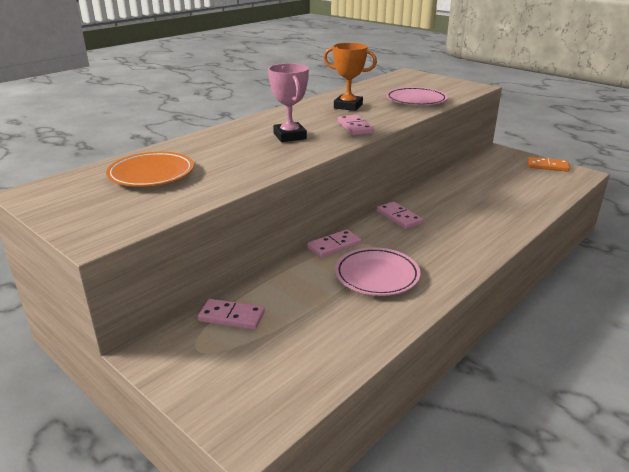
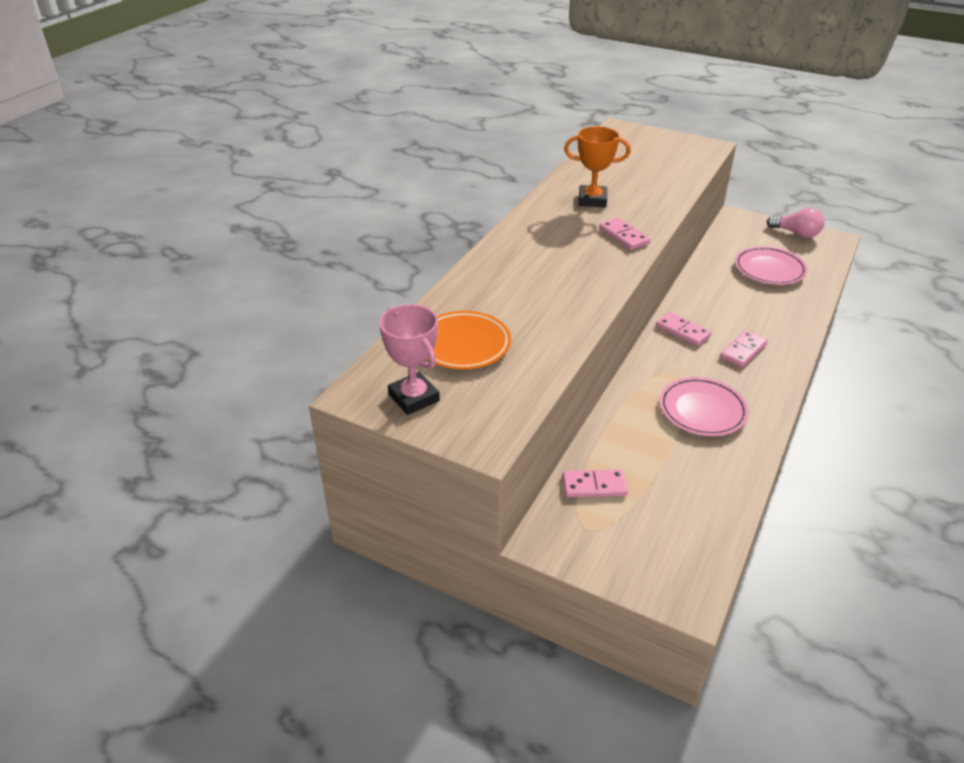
camera: 15 degrees left, 10 degrees up
pink trophy [268,63,309,142] -> pink trophy moved to [379,304,440,415]
pink domino [307,229,361,258] -> pink domino moved to [720,330,768,367]
pink plate [386,87,448,106] -> pink plate moved to [735,246,808,285]
orange domino [528,157,570,172] -> pink light bulb [767,208,824,238]

